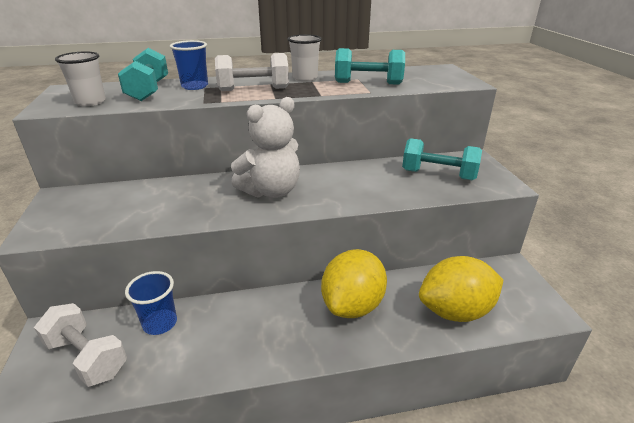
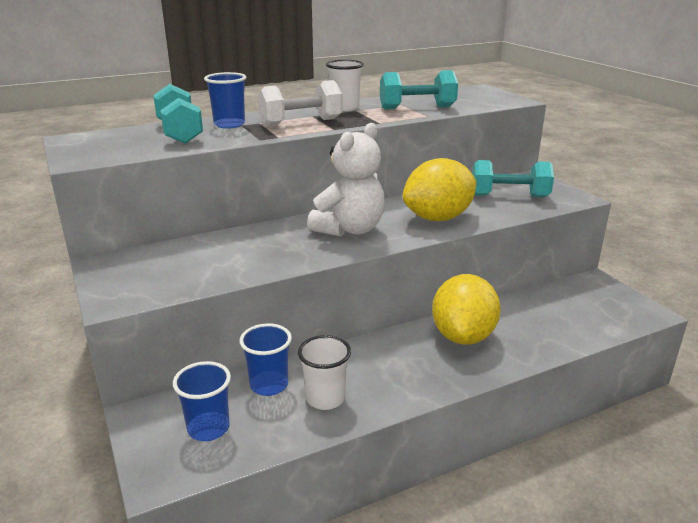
camera: 15 degrees left, 5 degrees down
white dumbbell [34,303,127,387] -> blue cup [173,361,231,441]
white cup [55,51,106,106] -> white cup moved to [298,335,351,410]
yellow lemon [419,256,503,322] -> yellow lemon moved to [402,158,477,221]

